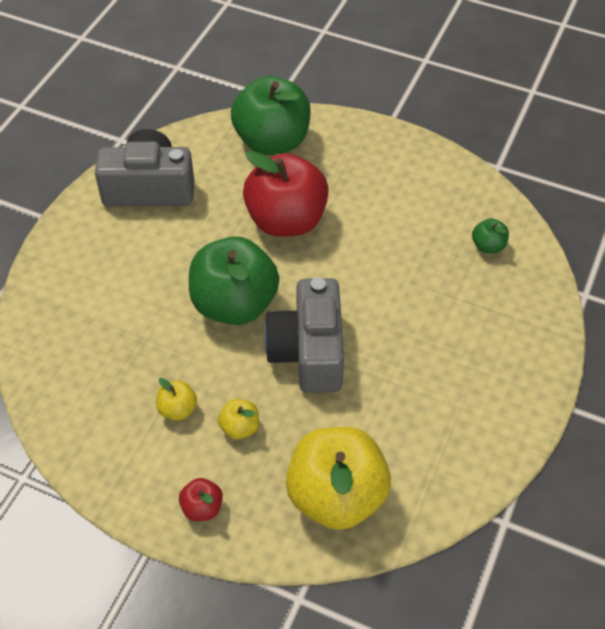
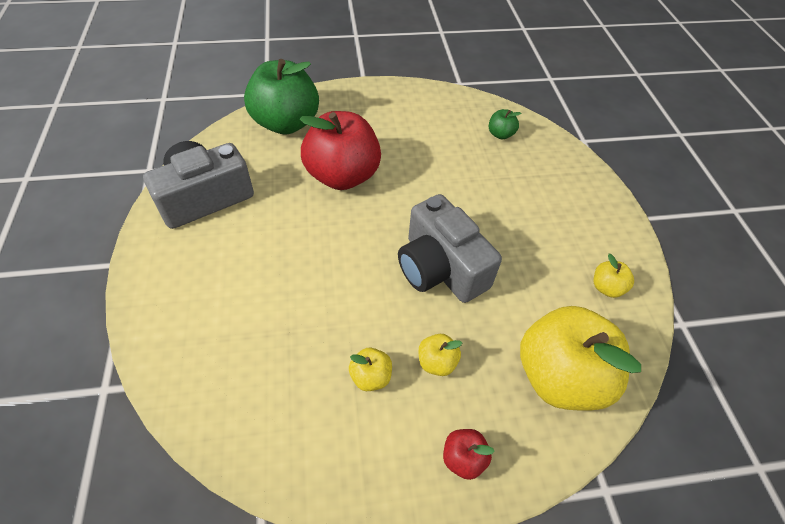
camera: 35 degrees left, 0 degrees up
green apple [189,236,279,325] -> none
none -> yellow apple [594,254,634,298]

